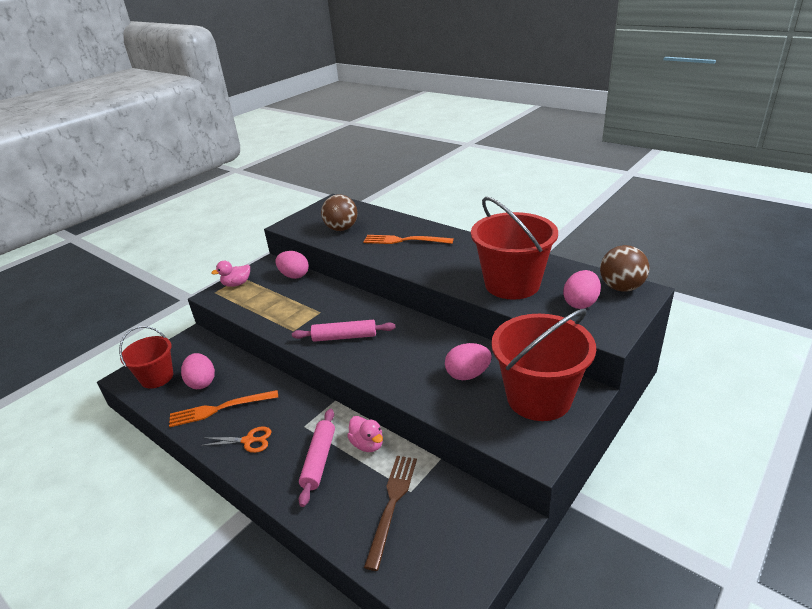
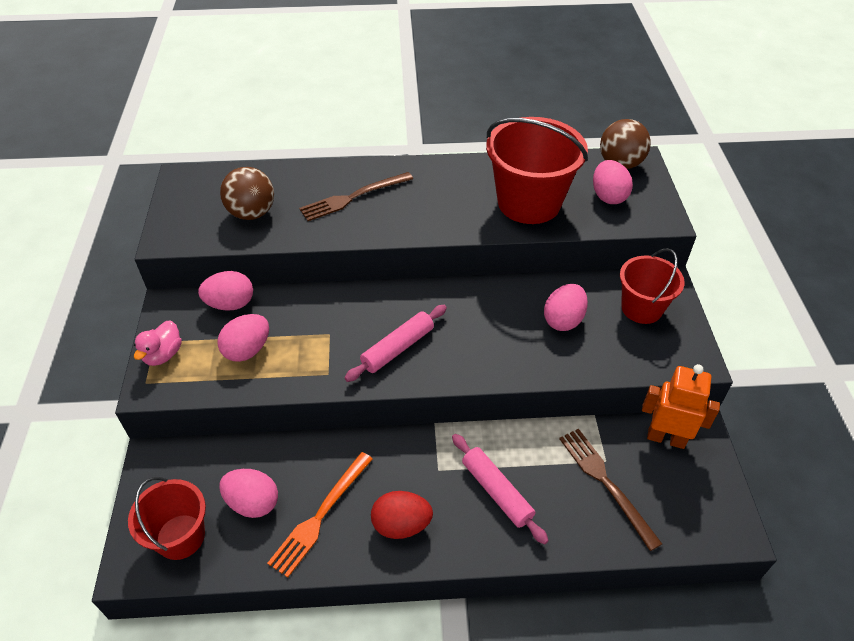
camera: 45 degrees left, 15 degrees up
orange scissors [200,427,272,453] -> red egg [371,491,433,539]
pink duck [347,416,383,452] -> none
orange fork [364,235,454,244] -> brown fork [299,172,413,221]
red bucket [491,309,596,421] -> red bucket [620,248,685,324], size x0.61
none -> pink egg [217,314,269,362]
none -> orange robot [642,364,720,449]

